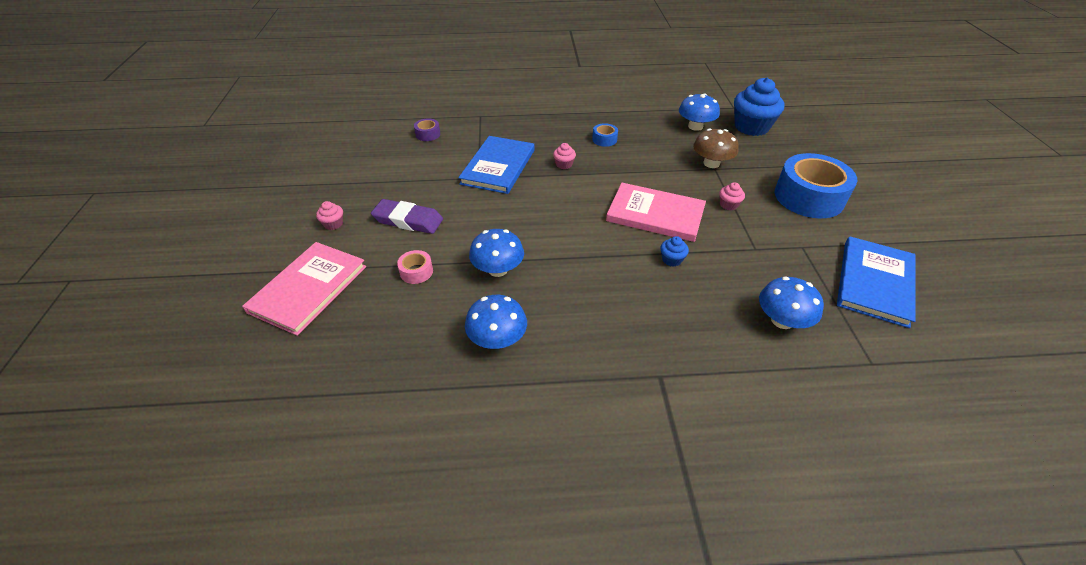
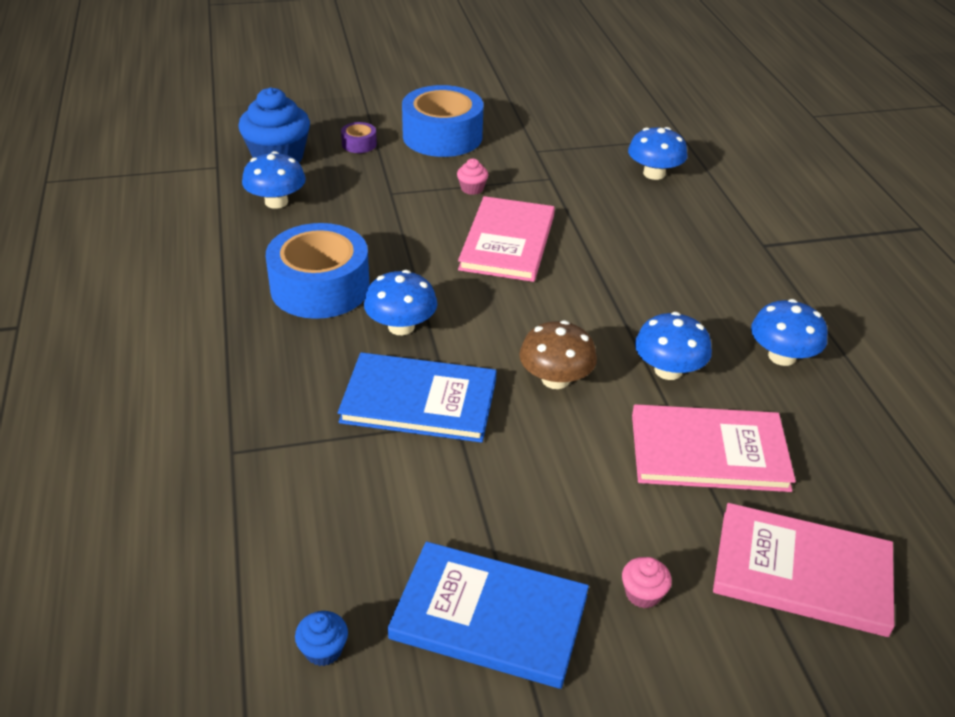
camera: 100 degrees left, 5 degrees down
purple eraser [371,199,443,234] -> none
pink tape [397,250,433,284] -> pink book [632,404,796,492]
purple tape [414,118,440,141] -> purple tape moved to [341,122,377,153]
pink cupcake [553,143,576,169] -> blue mushroom [364,270,437,335]
blue tape [592,123,618,147] -> blue tape [266,223,370,319], size x2.35
blue cupcake [661,236,689,267] -> blue cupcake moved to [295,611,348,666]
brown mushroom [693,128,739,168] -> brown mushroom moved to [519,320,597,389]
blue book [837,236,916,328] -> blue book moved to [388,542,589,689]

